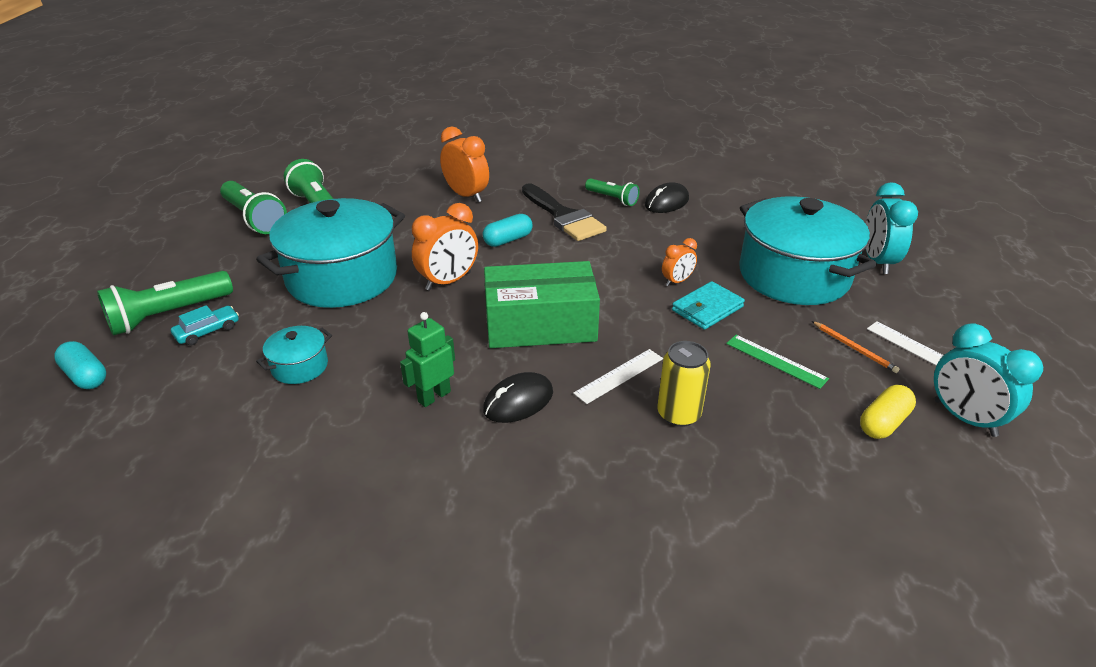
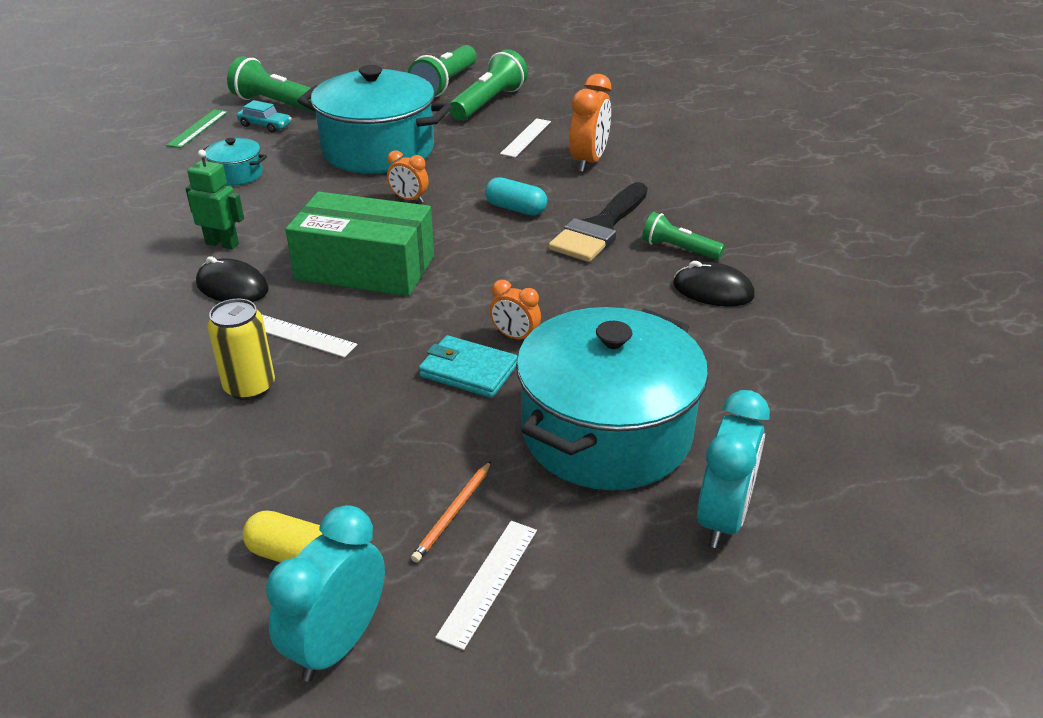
camera: 65 degrees right, 0 degrees up
turquoise capsule [54,341,106,389] -> none
orange clock [412,203,478,291] -> orange clock [387,150,429,203], size x0.57
green box [484,261,600,348] -> green box turned 45 degrees counterclockwise [285,192,434,296]
green flashlight [585,178,639,206] -> green flashlight turned 105 degrees clockwise [642,212,725,260]
green ruler [726,335,829,389] -> green ruler moved to [166,109,228,148]
turquoise clock [866,182,918,274] -> turquoise clock turned 135 degrees clockwise [697,390,770,548]
none -> white ruler [500,118,551,158]

